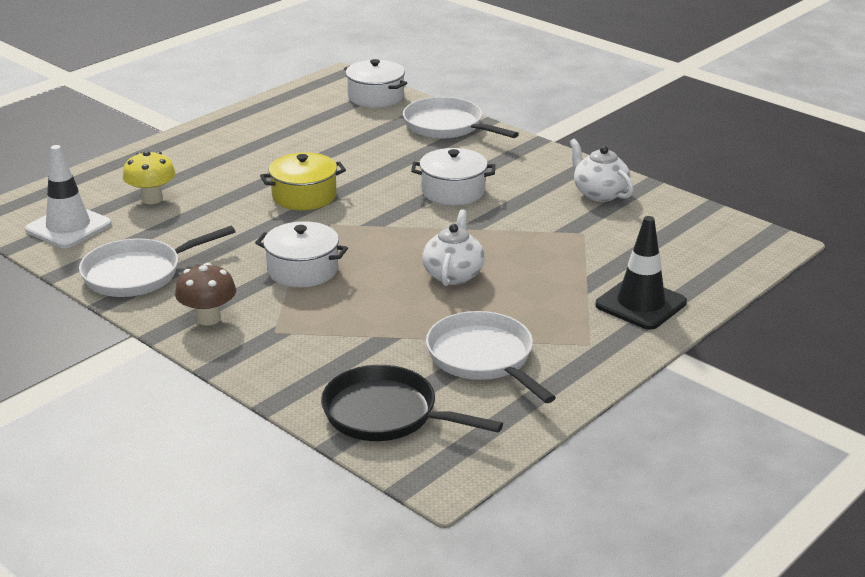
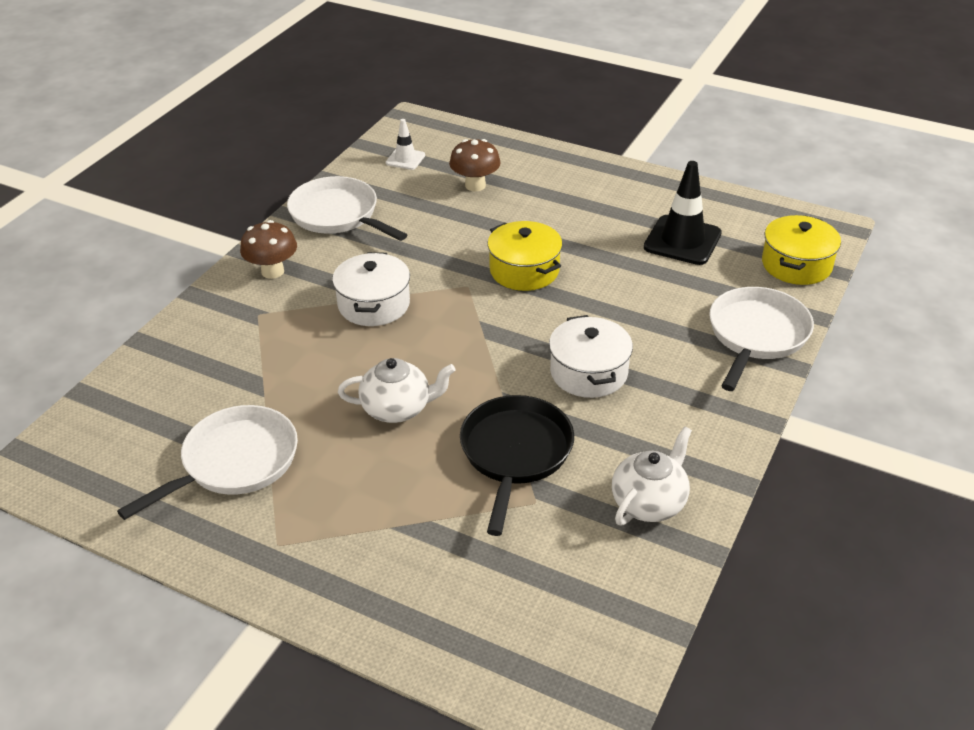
camera: 75 degrees right, 10 degrees up
white traffic cone [25,145,111,248] -> white traffic cone [386,119,425,170], size x0.55
yellow mushroom [123,151,176,204] -> brown mushroom [449,139,501,192]
black pan [321,365,503,441] -> black pan moved to [460,395,574,536]
white pot [344,59,407,108] -> yellow pot [762,215,841,285]
black traffic cone [595,216,687,330] -> black traffic cone moved to [644,161,722,265]

